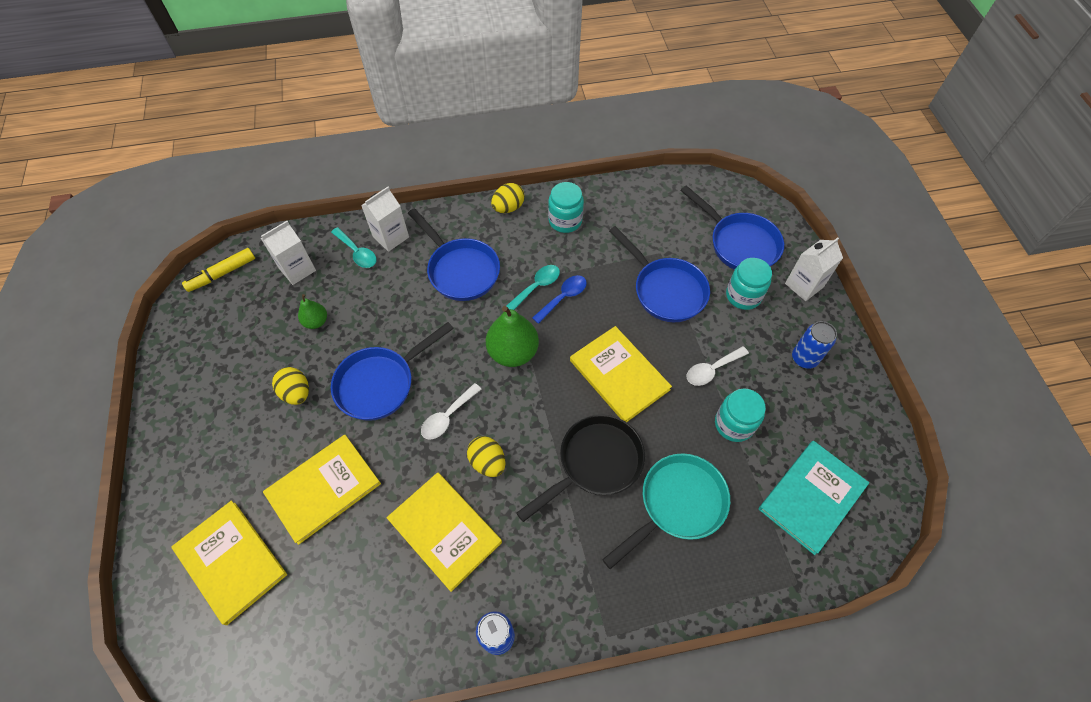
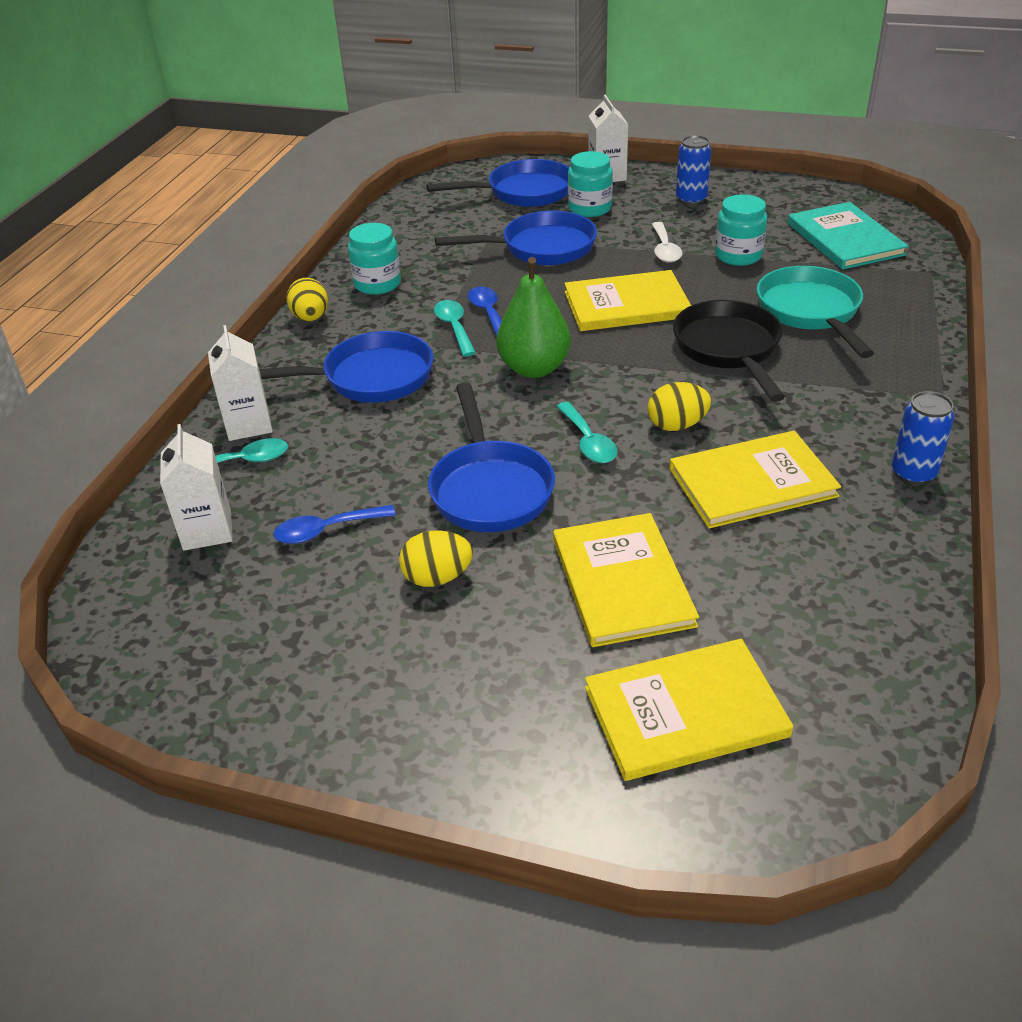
camera: 60 degrees left, 20 degrees down
yellow marker [182,248,255,292] -> none
green pear [298,294,327,329] -> blue spoon [274,505,396,544]
white spoon [421,383,481,440] -> turquoise spoon [556,402,618,463]

